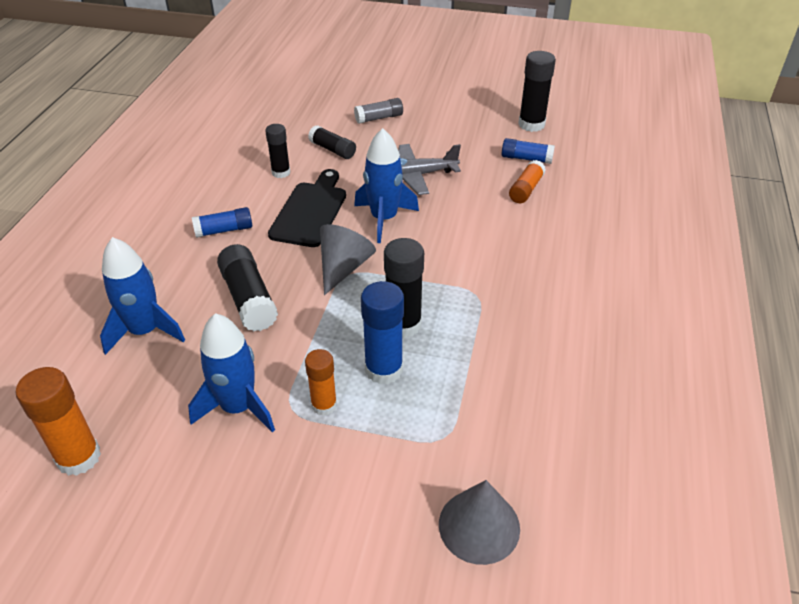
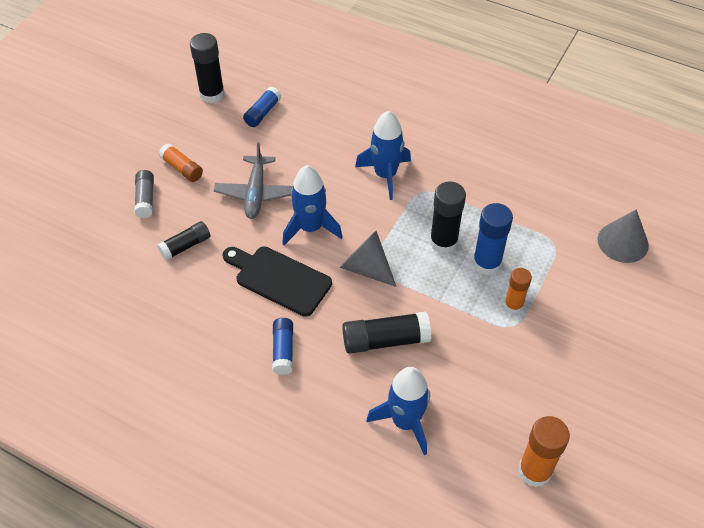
camera: 75 degrees left, 10 degrees up
blue rocket [188,313,275,433] -> blue rocket moved to [355,111,411,200]
black glue stick [265,124,290,178] -> none
orange glue stick [509,160,546,203] -> orange glue stick moved to [159,143,203,182]

